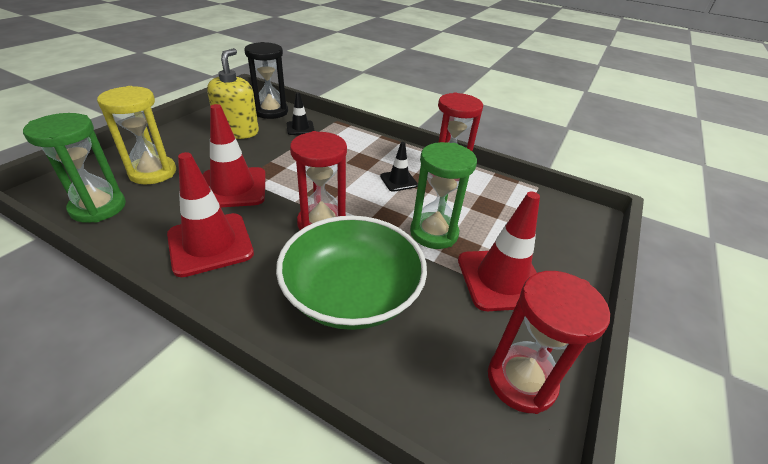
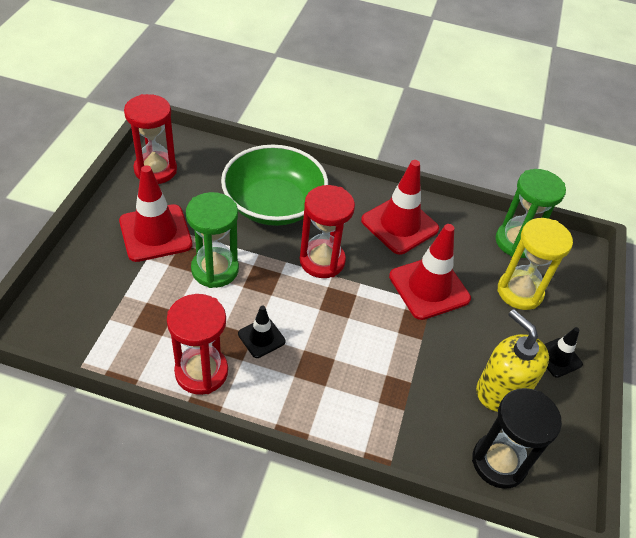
camera: 165 degrees right, 10 degrees up
yellow soap dispenser [207,48,259,139] -> yellow soap dispenser turned 150 degrees clockwise [476,309,549,412]
black traffic cone [287,92,315,135] -> black traffic cone moved to [544,327,583,378]

